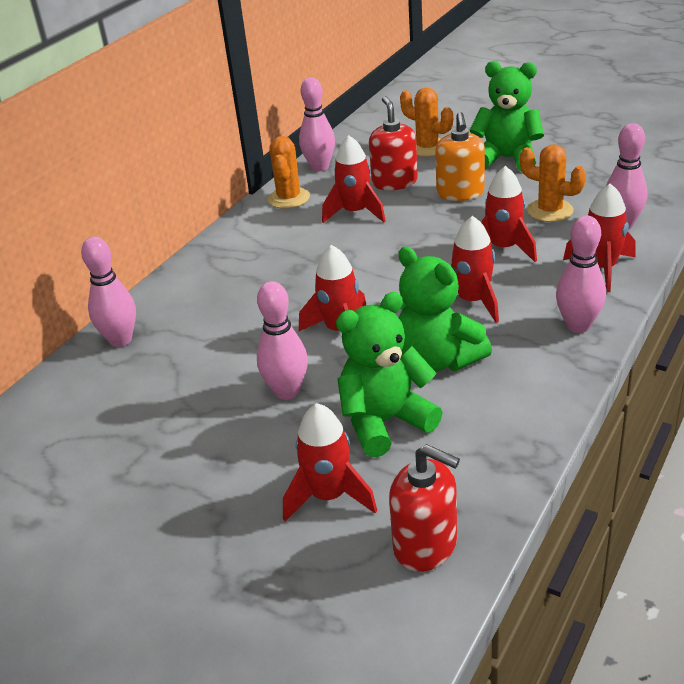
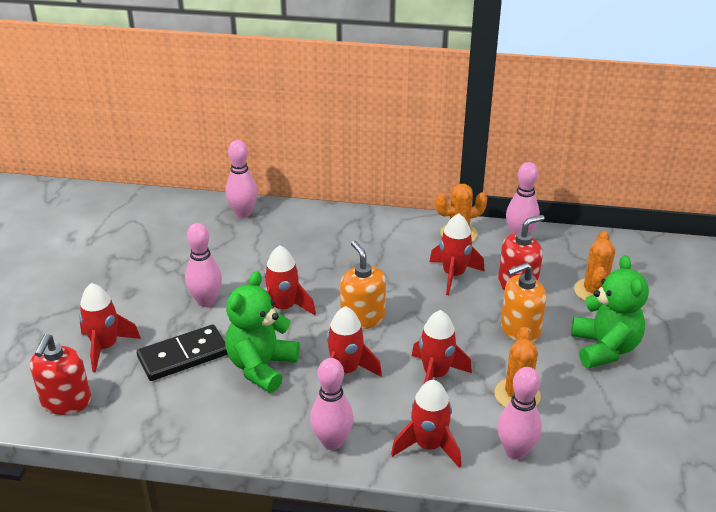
camera: 65 degrees right, 0 degrees up
green teddy bear [336,292,443,457] -> black domino [137,325,228,381]
none -> orange soap dispenser [340,241,386,329]

